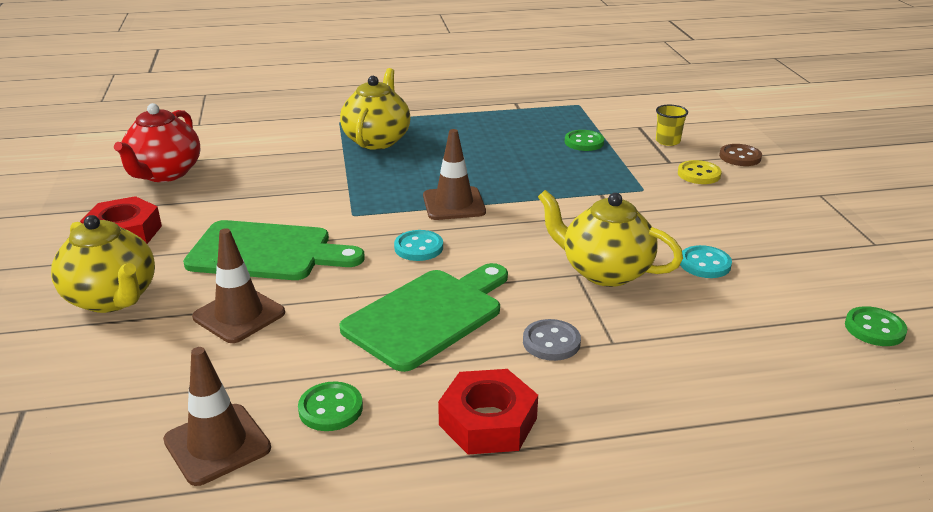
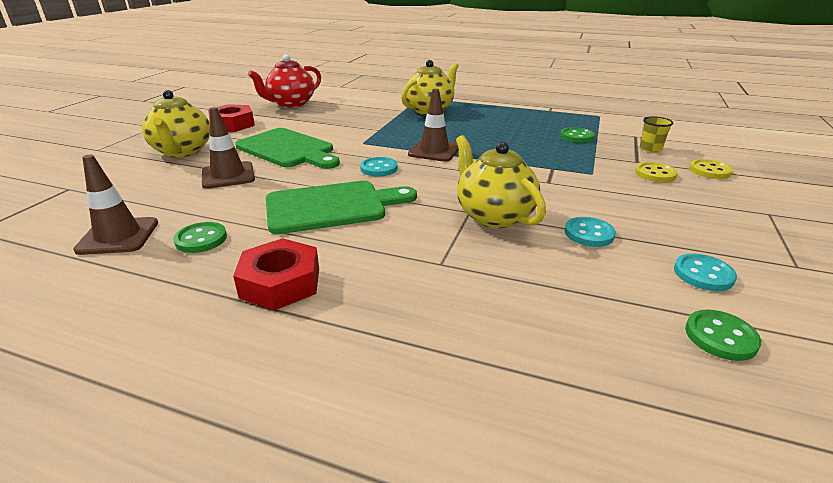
camera: 30 degrees right, 0 degrees up
grey button [523,319,581,361] -> none
brown button [719,144,762,166] -> yellow button [689,159,733,179]
none -> turquoise button [674,253,737,291]

